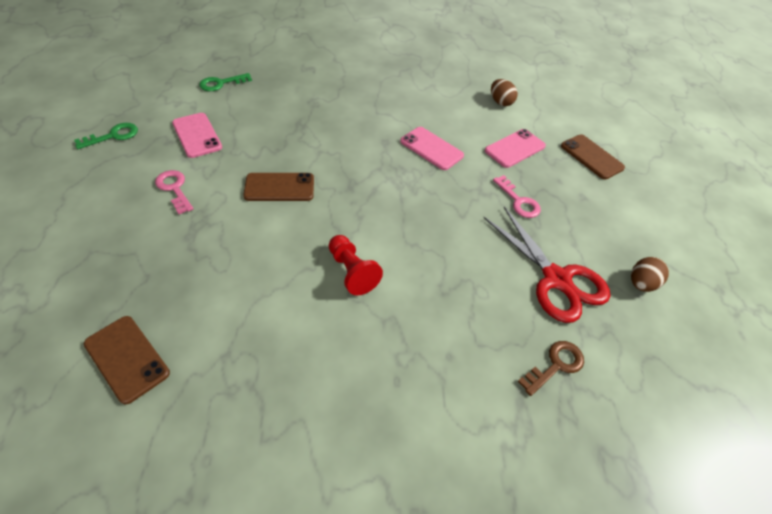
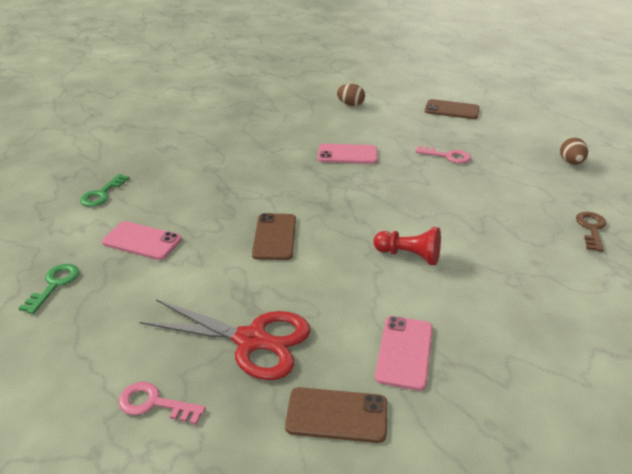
camera: 35 degrees left, 15 degrees down
pink key [155,170,194,214] -> pink key moved to [118,382,206,425]
brown phone [243,173,314,201] -> brown phone turned 45 degrees counterclockwise [252,213,296,260]
red scissors [483,207,610,323] -> red scissors moved to [139,299,310,380]
pink phone [485,129,546,168] -> pink phone moved to [375,316,433,391]

